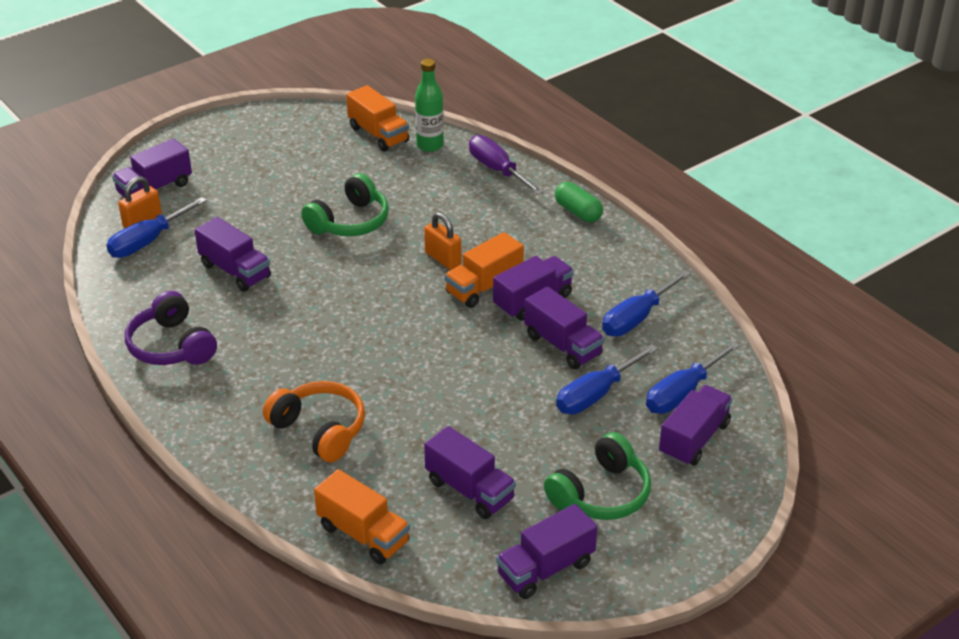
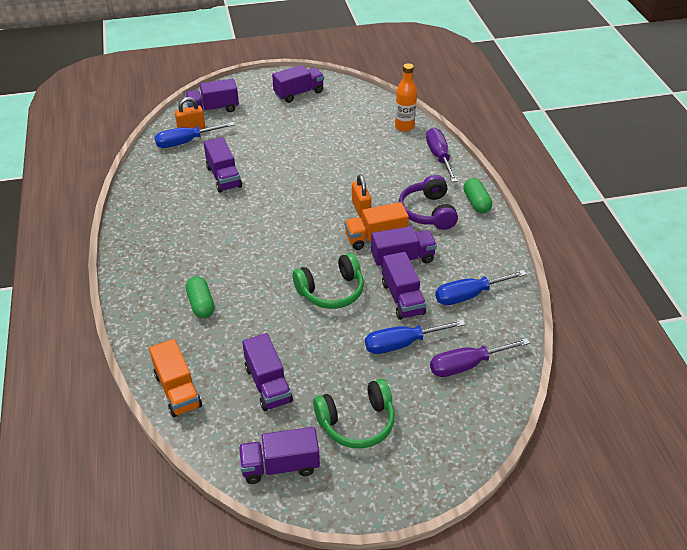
camera: 25 degrees right, 5 degrees up
purple headphones [125,291,217,365] -> purple headphones moved to [399,175,458,230]
orange headphones [263,381,365,462] -> green capsule [186,276,214,318]
green headphones [301,173,389,236] -> green headphones moved to [293,253,364,309]
orange truck [346,85,409,151] -> none
green bottle [415,59,444,152] -> orange bottle [395,63,417,132]
blue screwdriver [646,341,740,414] -> purple screwdriver [430,338,530,377]
purple truck [659,385,733,466] -> purple truck moved to [272,65,324,103]

